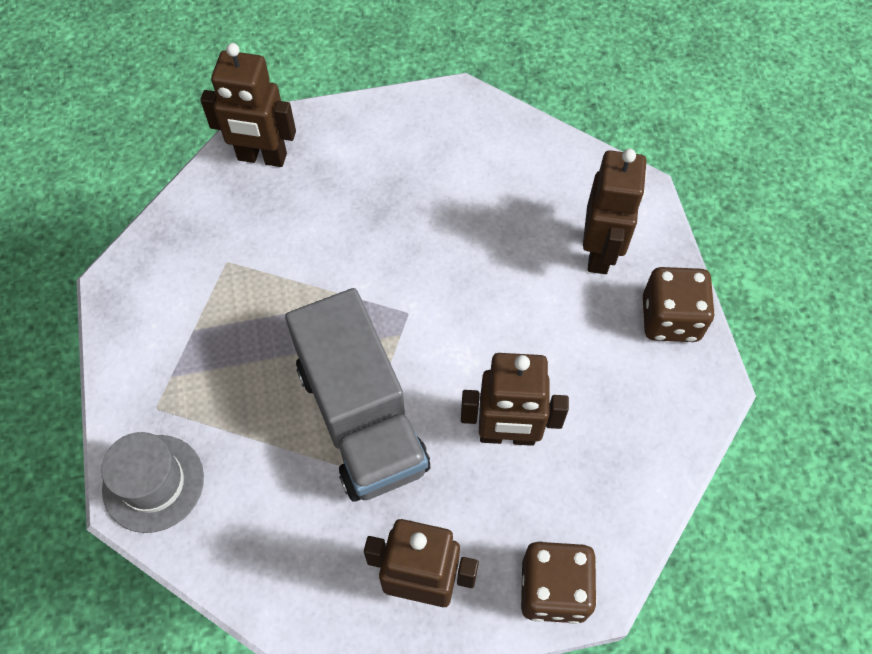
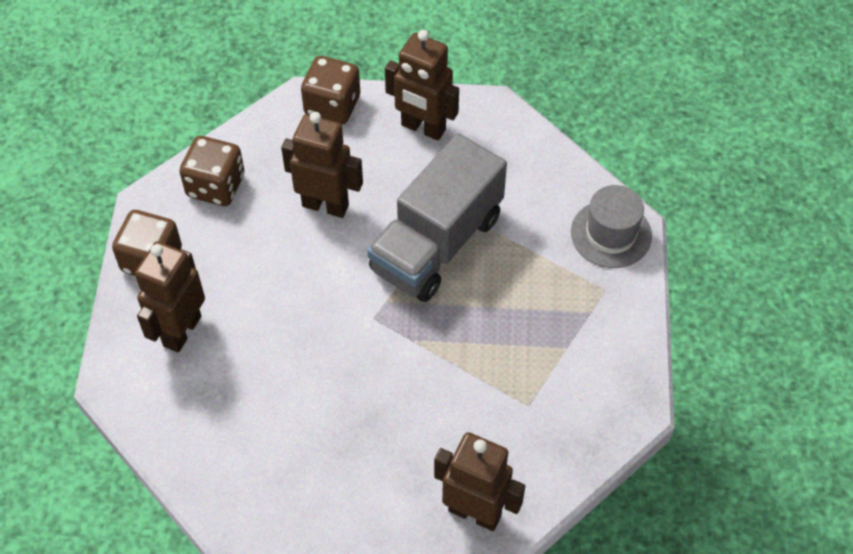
camera: 165 degrees left, 5 degrees down
grey truck [285,288,430,501] -> grey truck turned 135 degrees counterclockwise [367,133,507,302]
none -> brown dice [180,136,245,206]

